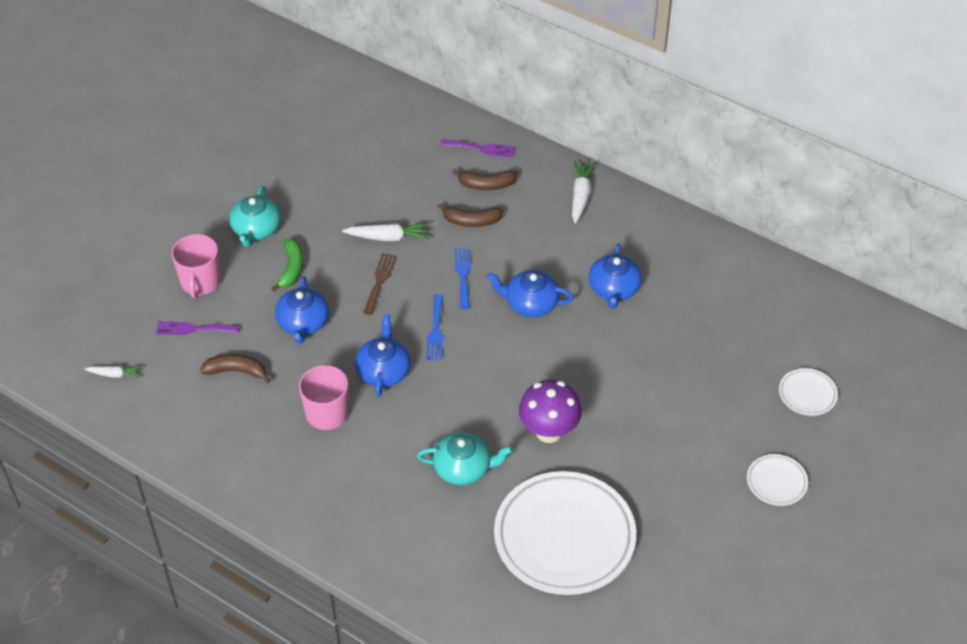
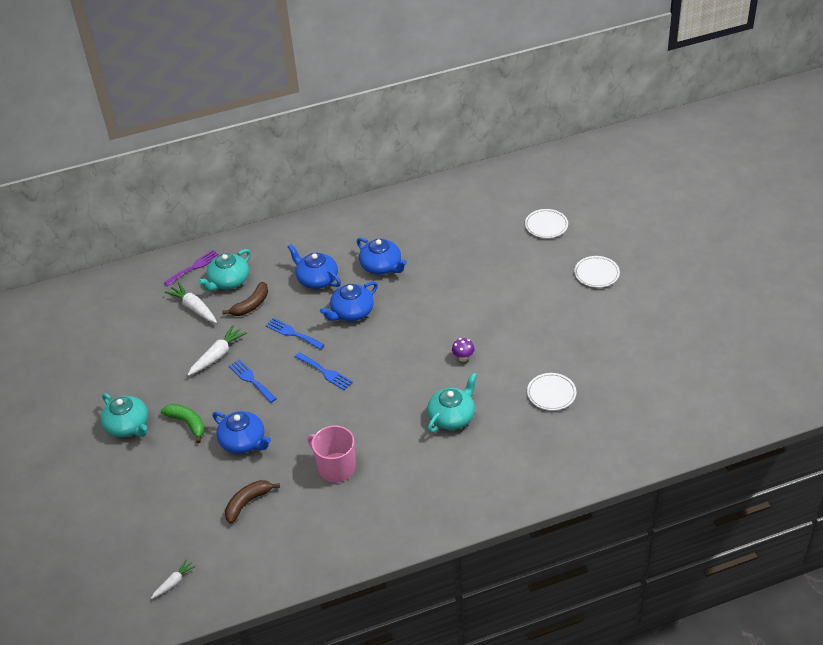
camera: 50 degrees left, 5 degrees down
purple fork [156,321,239,335] -> none
pink mug [171,234,221,298] -> none
blue teapot [355,314,410,397] -> blue teapot moved to [288,244,341,289]
brown fork [363,253,397,315] -> blue fork [229,359,277,403]
brown banana [452,169,518,190] -> turquoise teapot [198,249,251,291]
white plate [494,471,636,595] -> white plate [527,373,576,411], size x0.44
purple mushroom [519,380,582,443] -> purple mushroom [452,338,475,362], size x0.46
white carrot [572,160,595,224] -> white carrot moved to [164,282,217,323]

